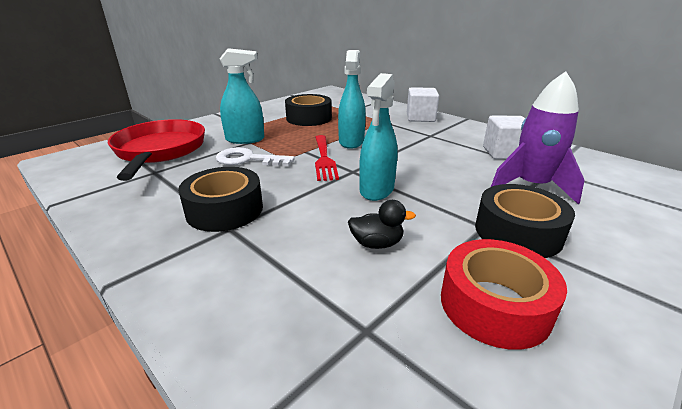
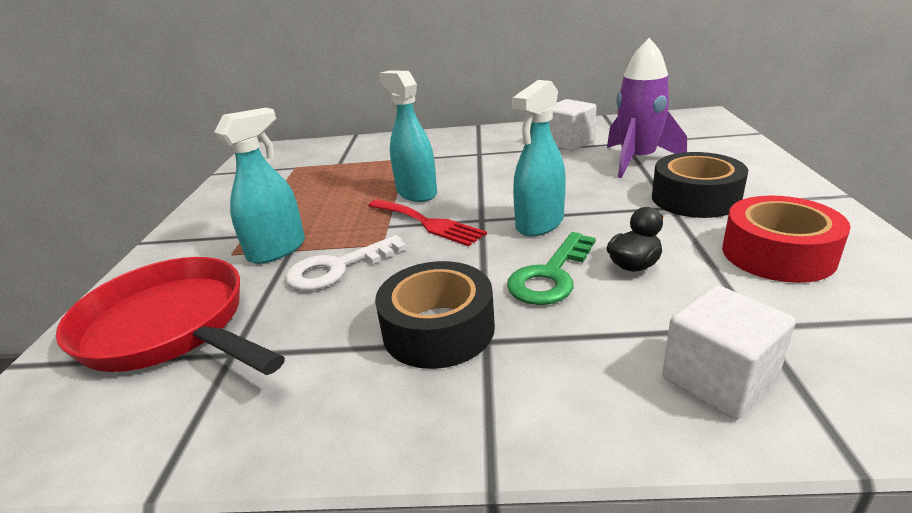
camera: 40 degrees left, 0 degrees up
black tape [285,94,332,126] -> none
turquoise spray bottle [359,73,398,201] -> turquoise spray bottle turned 60 degrees clockwise [512,80,566,236]
white cube [407,87,439,122] -> white cube moved to [662,285,796,419]
none -> green key [507,232,596,305]

